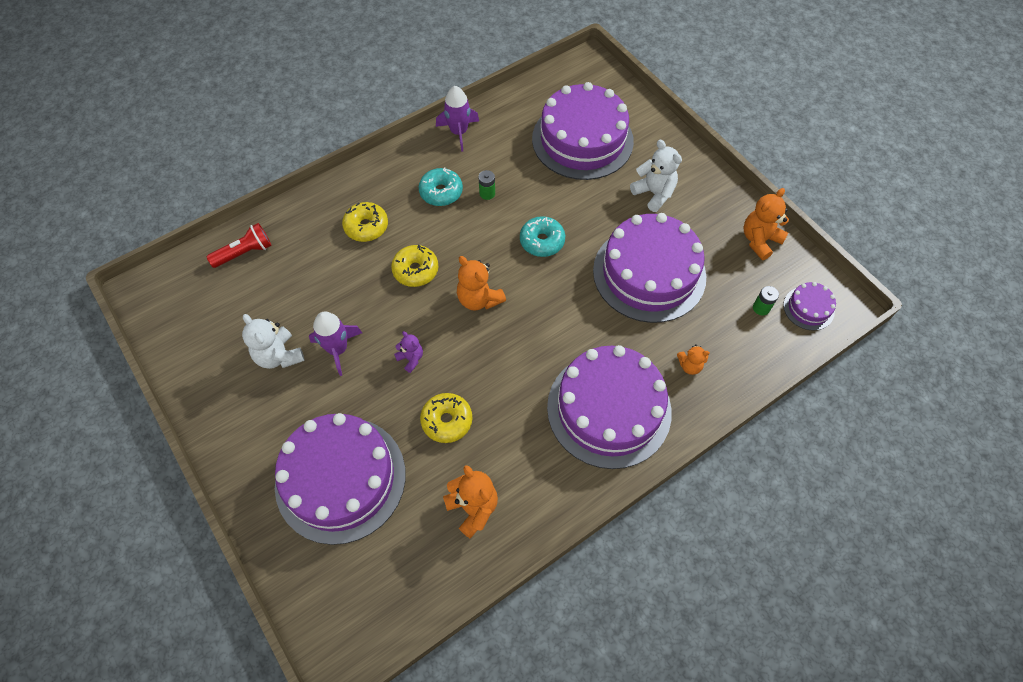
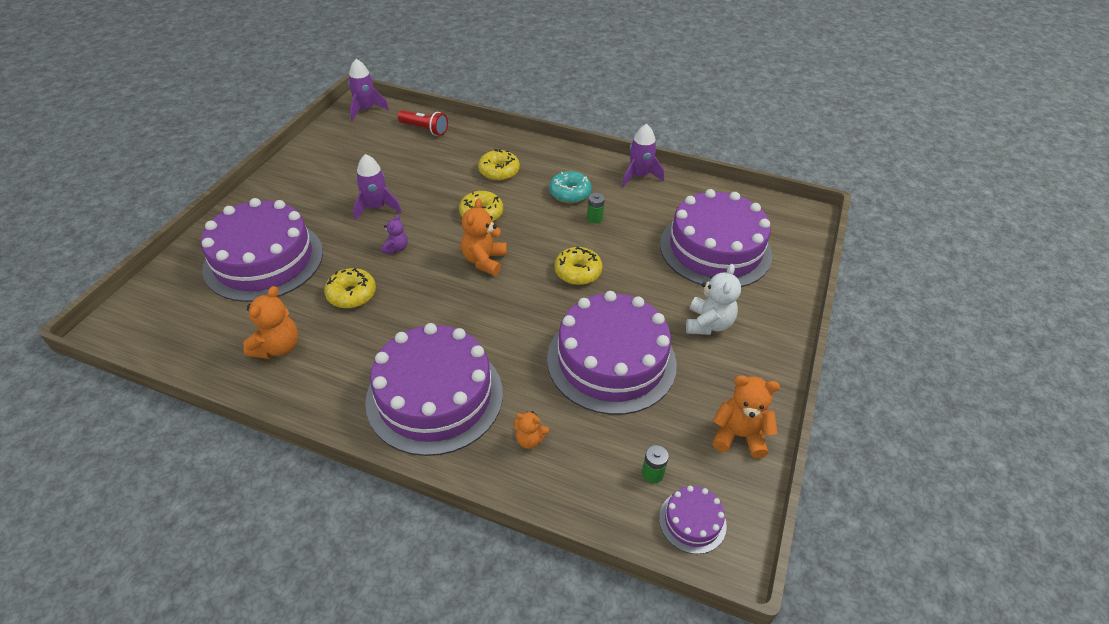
camera: 55 degrees right, 15 degrees down
white teddy bear [242,314,305,369] -> none
turquoise donut [520,216,565,257] -> yellow donut [555,246,603,285]
orange teddy bear [677,344,710,375] -> orange teddy bear turned 45 degrees counterclockwise [514,411,549,449]
none -> purple rocket [348,59,389,121]

